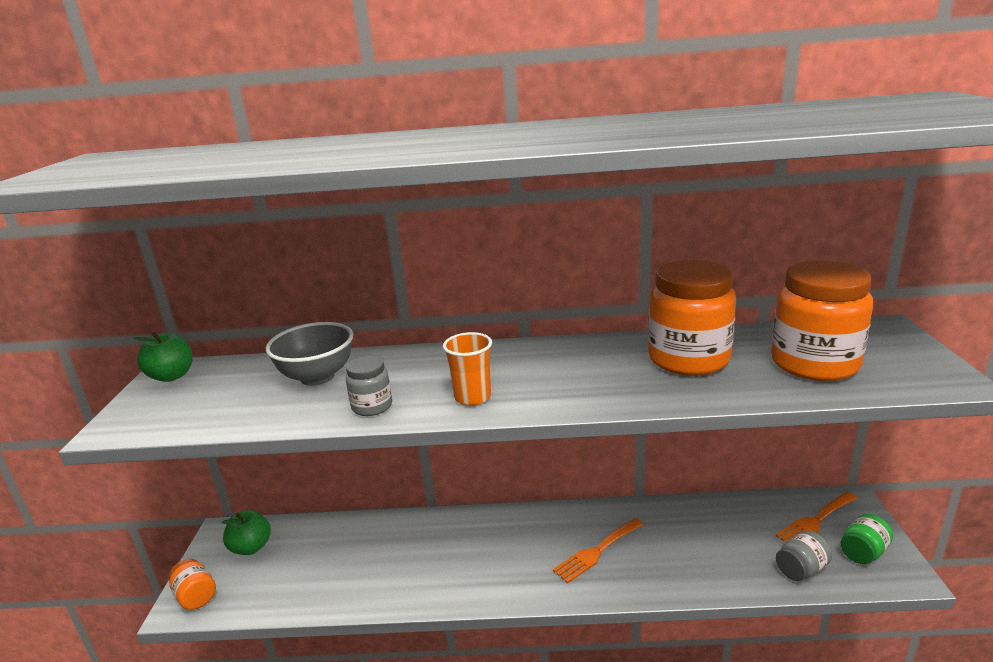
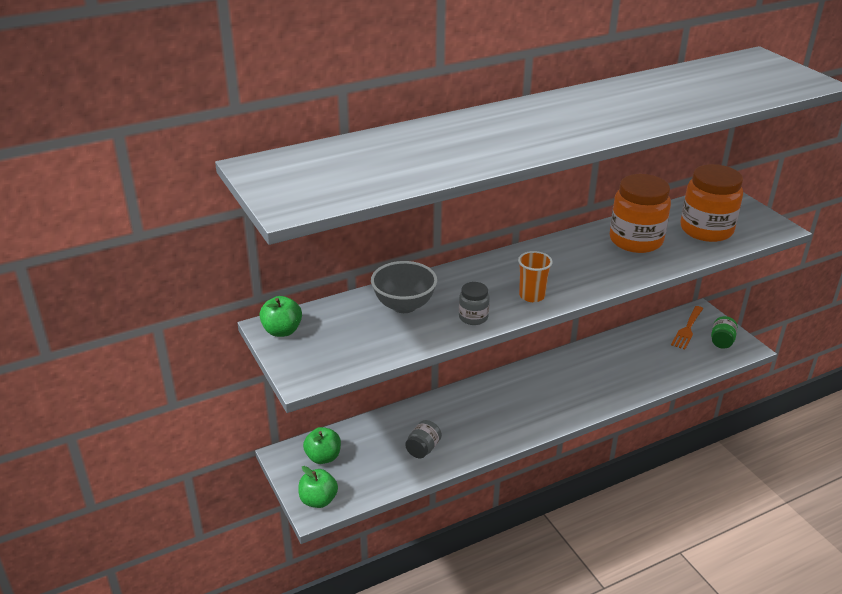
camera: 30 degrees left, 10 degrees up
orange jar [168,559,216,610] -> green apple [298,466,338,508]
orange fork [553,518,643,583] -> none
grey jar [776,531,832,581] -> grey jar moved to [405,420,442,458]

